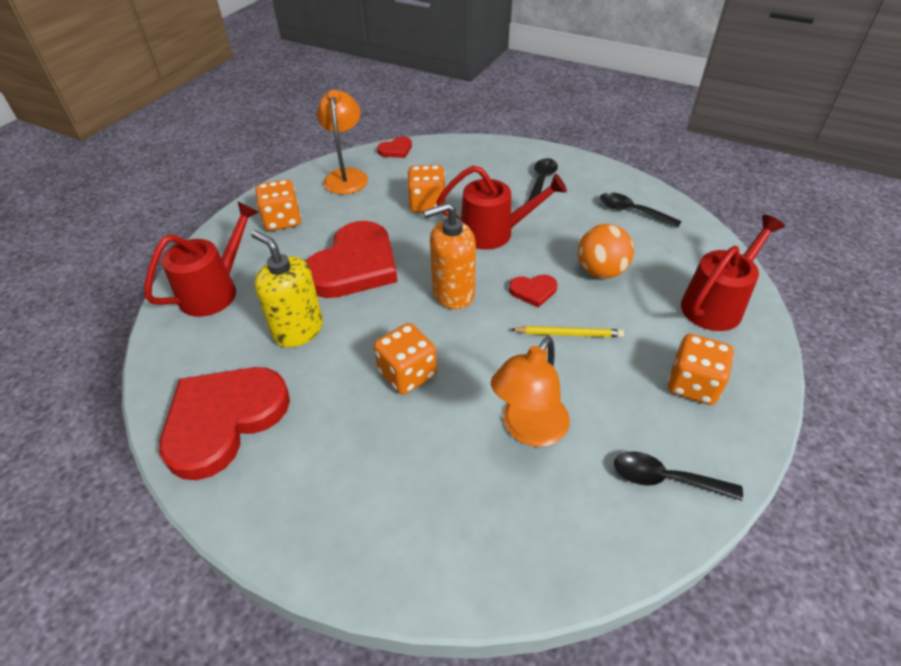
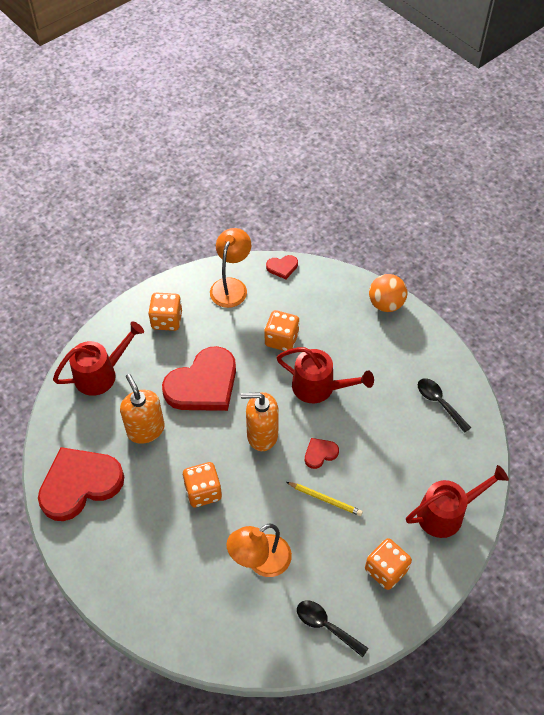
camera: 20 degrees right, 10 degrees up
yellow soap dispenser [251,230,323,347] -> orange soap dispenser [120,374,165,444]
red heart [509,275,557,308] -> red heart turned 135 degrees clockwise [305,438,339,469]
black spoon [527,158,558,202] -> none
orange ball [578,224,634,279] -> orange ball moved to [369,274,407,312]

